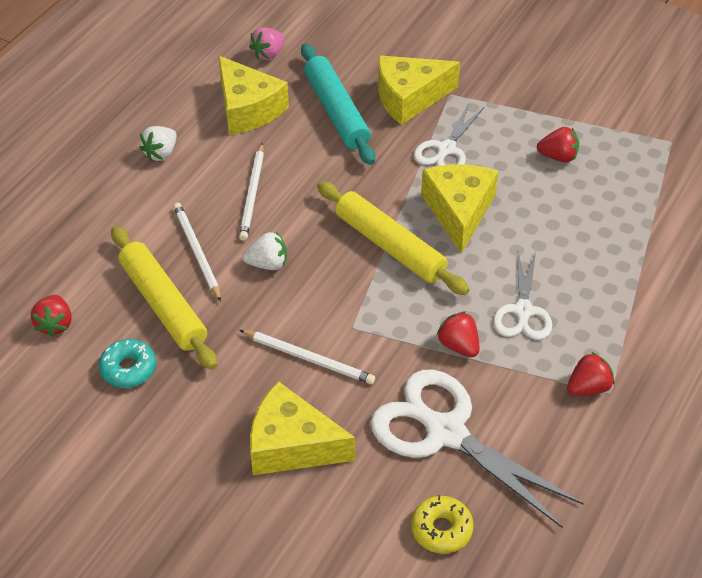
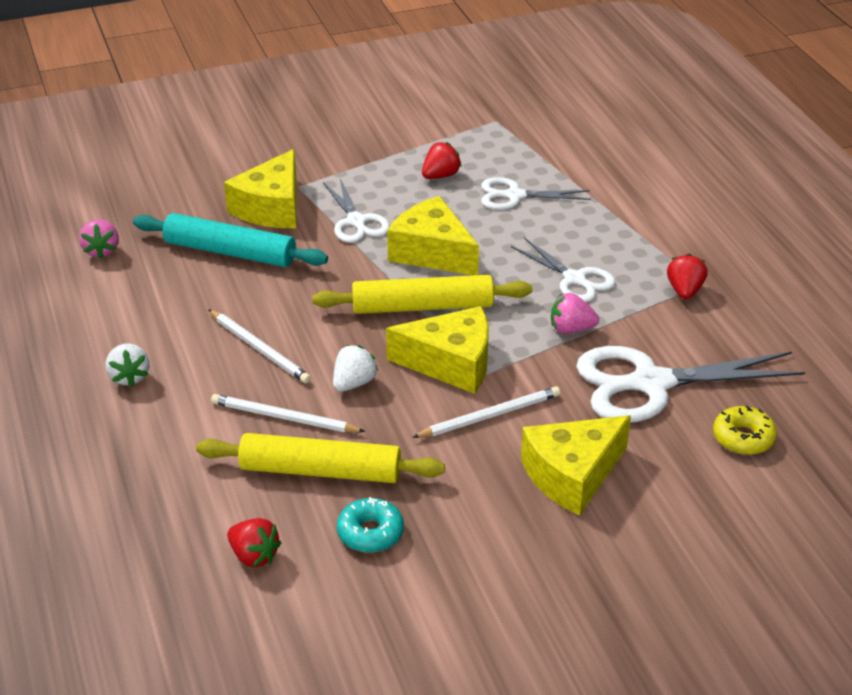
camera: 50 degrees left, 10 degrees down
yellow cheese [218,56,289,135] -> yellow cheese moved to [386,306,489,394]
red strawberry [436,311,480,357] -> pink strawberry [551,293,599,334]
none -> white scissors [481,177,591,210]

